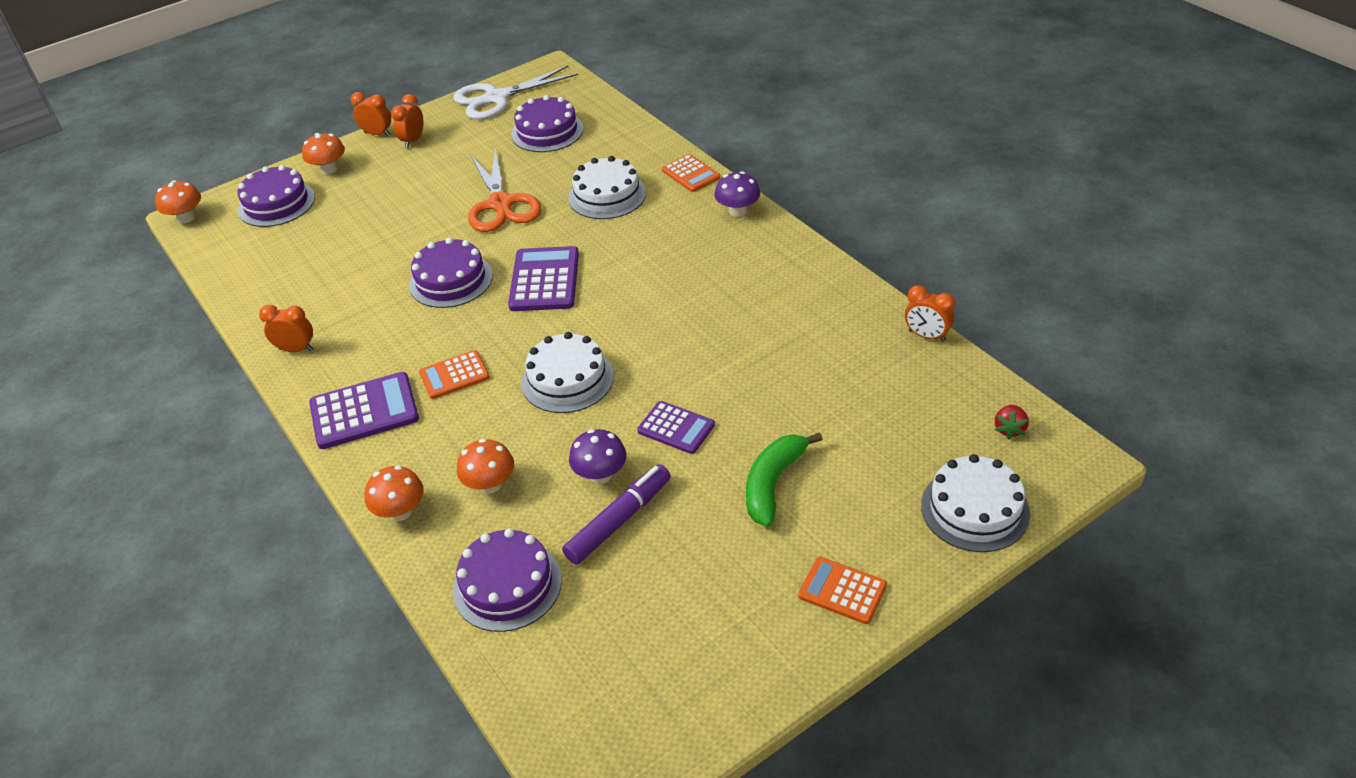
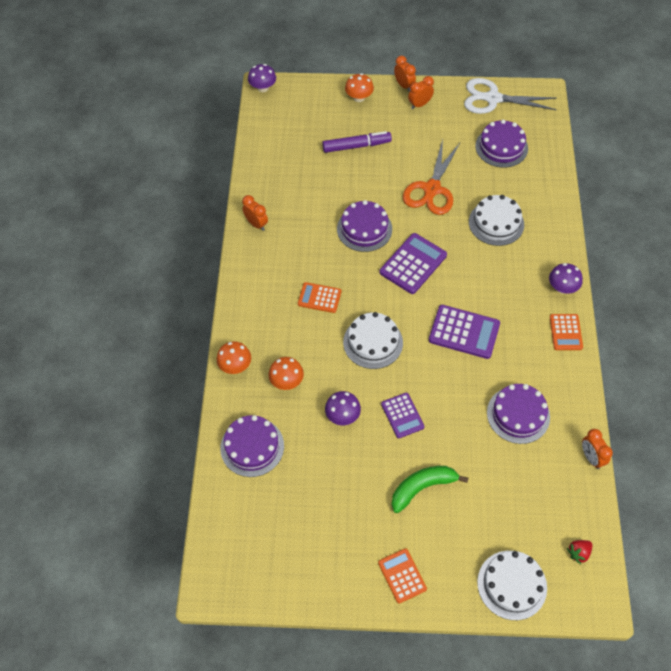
camera: 35 degrees right, 15 degrees up
orange mushroom [155,180,201,224] -> purple mushroom [248,64,276,92]
purple cake [238,165,315,227] -> purple cake moved to [487,384,550,444]
purple calculator [309,372,419,449] -> purple calculator moved to [429,305,500,359]
purple marker [562,464,671,565] -> purple marker moved to [322,131,392,153]
orange calculator [662,154,720,192] -> orange calculator moved to [550,314,583,350]

